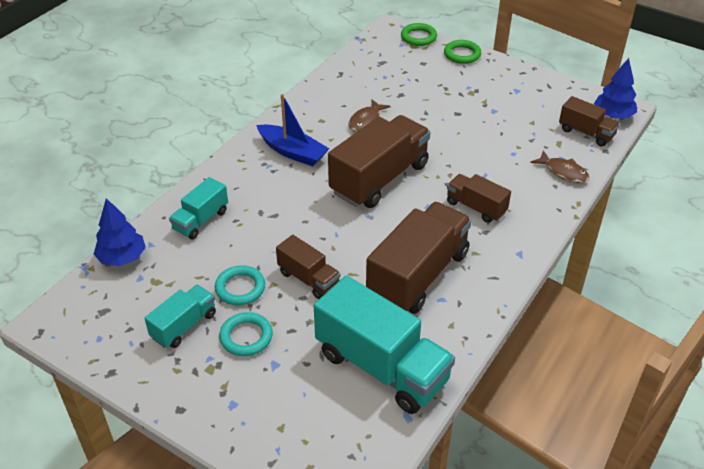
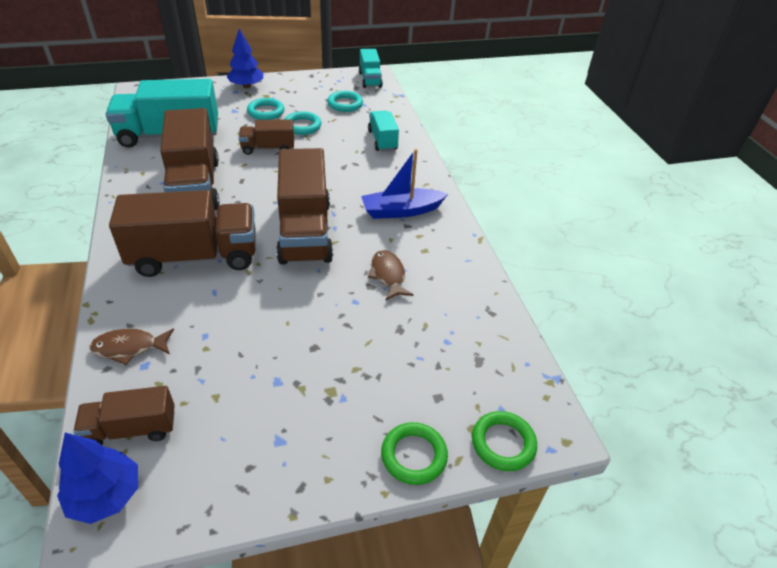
camera: 130 degrees right, 0 degrees up
blue tree [93,198,146,266] -> blue tree moved to [227,28,263,88]
turquoise truck [144,285,216,348] -> turquoise truck moved to [359,49,383,88]
brown truck [447,174,511,223] -> brown truck [109,190,256,277], size x1.89
none -> turquoise ring [327,91,363,112]

